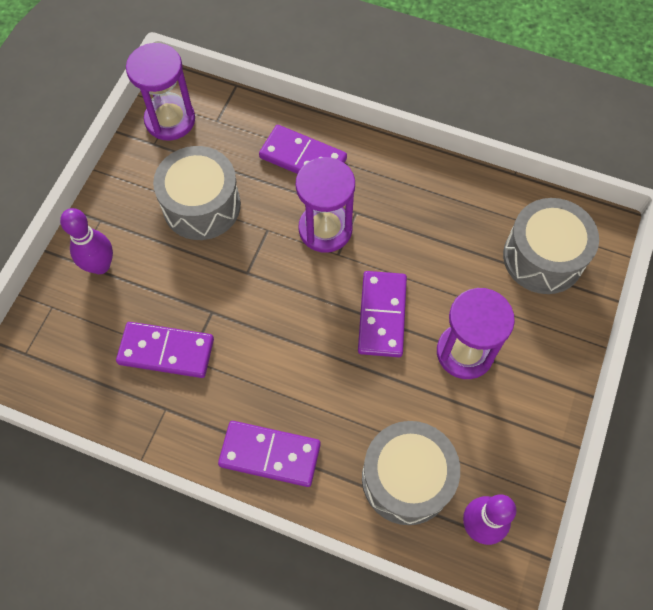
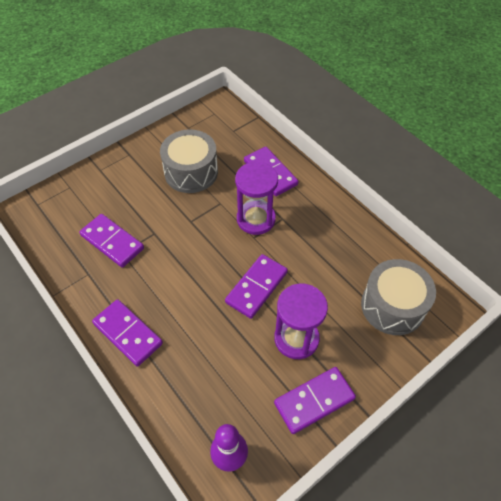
camera: 30 degrees right, 10 degrees down
purple bowling pin [60,208,113,274] -> none
purple hourglass [126,43,195,141] -> none
grey drum [362,421,460,525] -> none
none -> purple domino [274,367,356,434]

